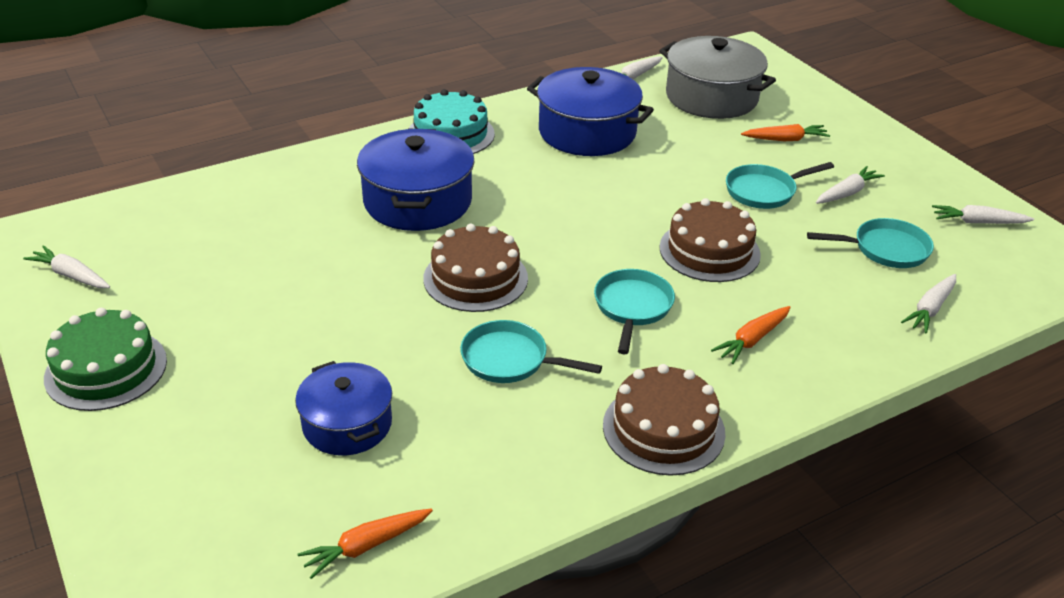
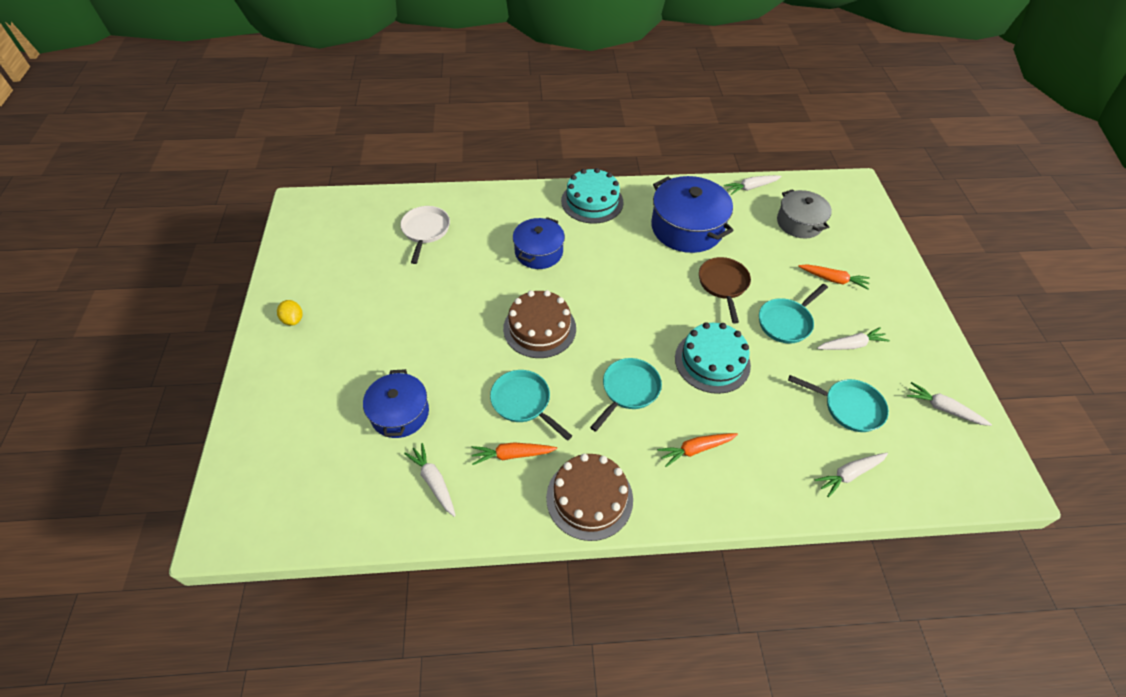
camera: 25 degrees right, 15 degrees up
white carrot [23,245,110,288] -> white carrot moved to [404,443,456,517]
green cake [44,308,167,411] -> yellow lemon [277,300,302,326]
orange carrot [297,509,433,579] -> orange carrot moved to [471,442,557,465]
blue pot [357,129,474,231] -> blue pot [513,217,565,269], size x0.64
grey pot [659,36,776,119] -> grey pot [777,189,832,238], size x0.64
brown cake [659,198,761,282] -> turquoise cake [675,322,751,394]
turquoise pan [726,162,834,209] -> turquoise pan turned 45 degrees counterclockwise [759,284,828,344]
none -> white pan [400,206,450,264]
none -> brown pan [699,257,751,323]

